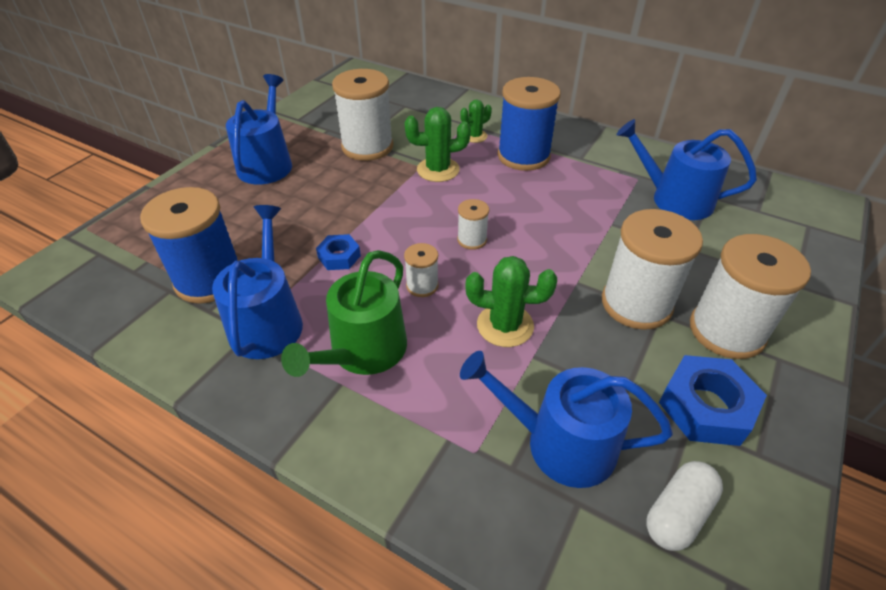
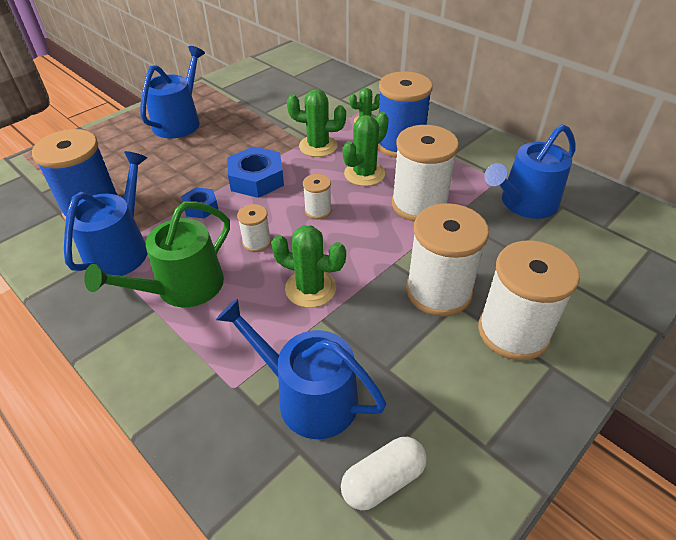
camera: 15 degrees right, 0 degrees up
white spool [332,69,393,161] -> white spool moved to [392,125,459,221]
blue watering can [616,119,757,220] -> blue watering can turned 75 degrees counterclockwise [484,124,576,219]
blue nut [659,355,767,446] -> blue nut moved to [227,147,284,198]
none -> green cactus [343,112,389,186]

